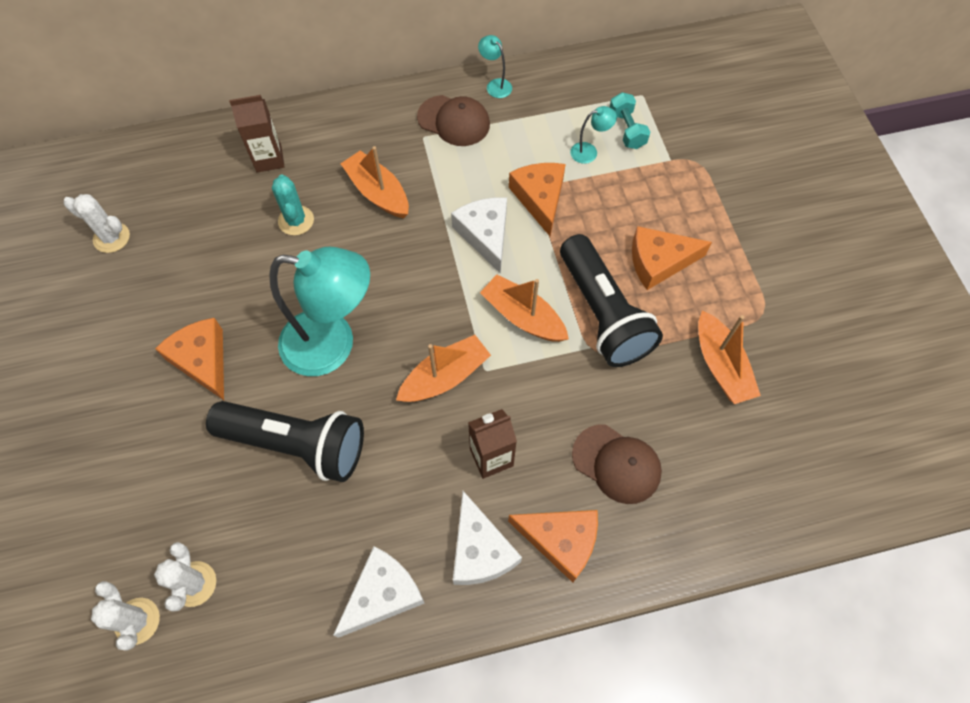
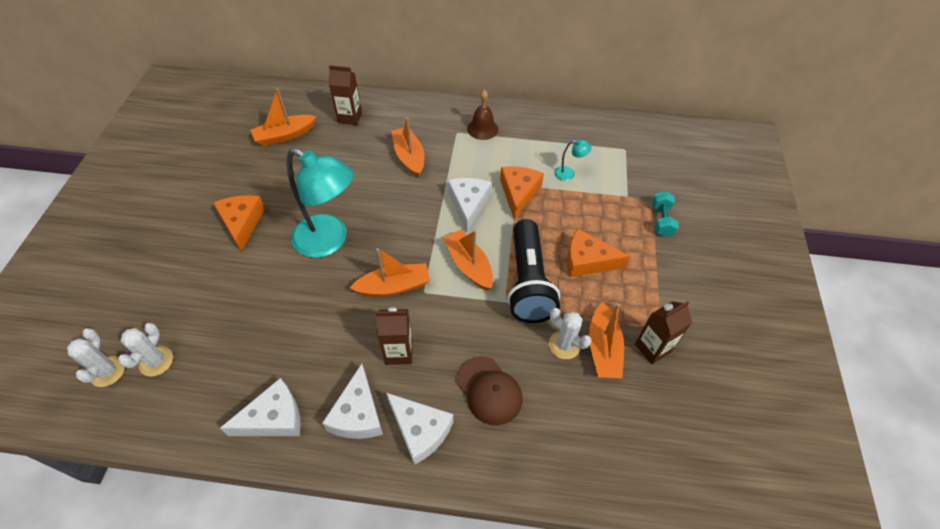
camera: 20 degrees right, 10 degrees down
white cactus [64,194,130,253] -> white cactus moved to [549,308,591,359]
black flashlight [206,401,364,482] -> none
turquoise cactus [272,174,314,235] -> none
brown cap [417,95,490,146] -> brown bell [467,90,498,140]
turquoise lamp [478,35,512,98] -> none
orange cheese [508,510,598,583] -> white cheese [386,393,453,465]
turquoise dumbbell [609,92,650,149] -> turquoise dumbbell moved to [652,191,679,237]
none -> orange boat [250,88,317,146]
none -> brown carton [635,301,692,364]

